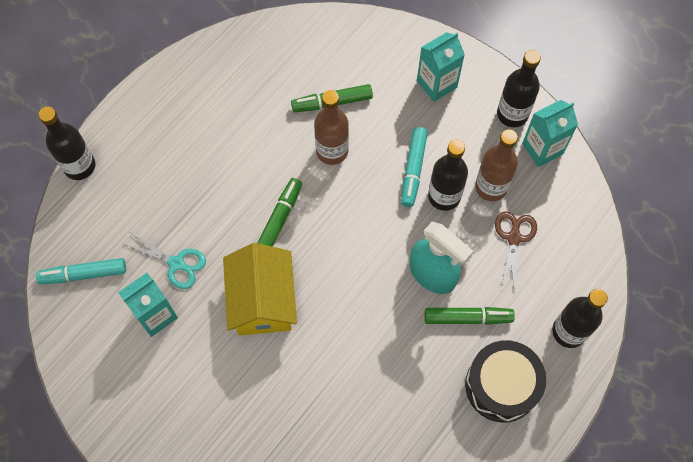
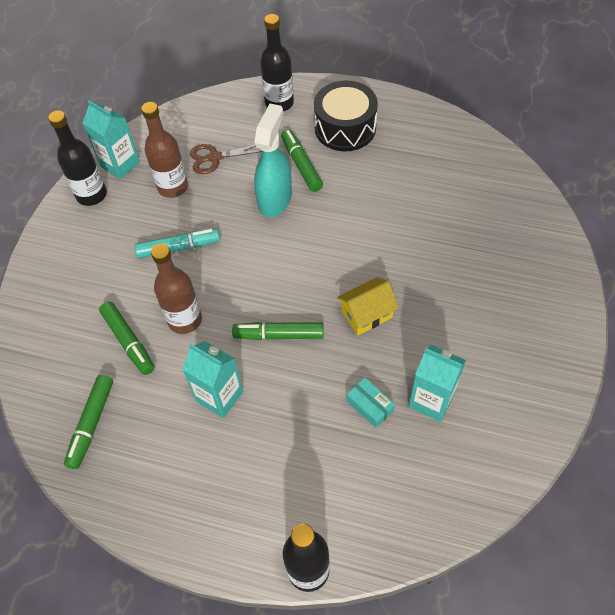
camera: 110 degrees left, 10 degrees down
turquoise marker [36,258,126,284] -> none
turquoise scissors [123,232,206,289] -> turquoise box [347,377,395,428]
yellow house [223,243,297,335] -> yellow house [337,277,399,335], size x0.61
turquoise carton [417,32,465,102] -> turquoise carton moved to [182,341,243,418]
black bottle [428,139,468,211] -> none
none -> green marker [64,375,113,469]

